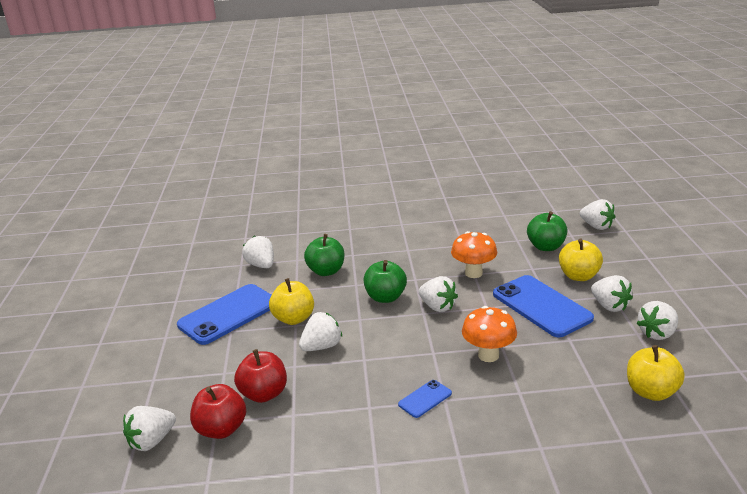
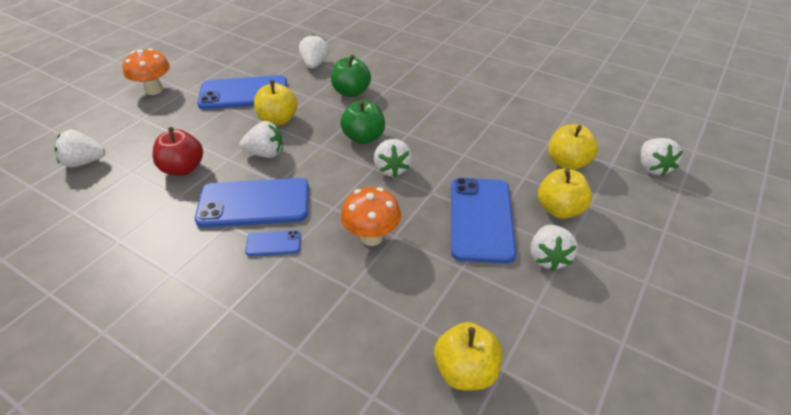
camera: 35 degrees right, 15 degrees up
red apple [190,384,246,439] -> none
orange mushroom [451,231,497,278] -> orange mushroom moved to [123,48,170,95]
green apple [527,211,568,251] -> yellow apple [548,124,598,170]
white strawberry [637,301,678,340] -> none
none -> blue phone [195,178,309,228]

